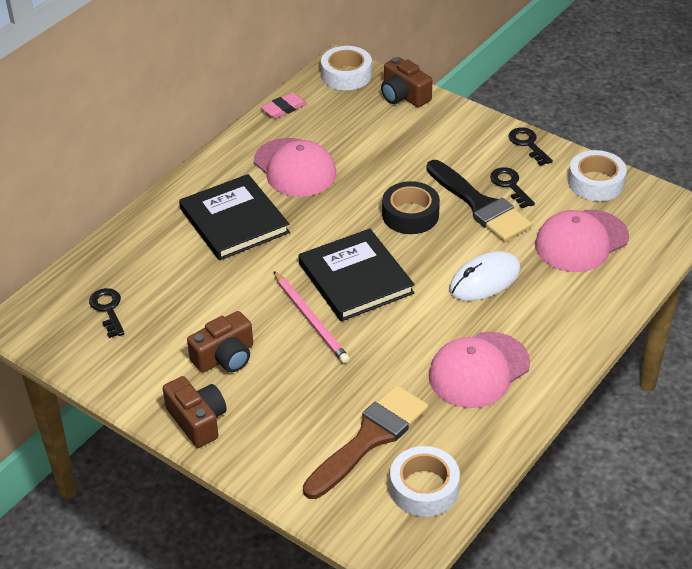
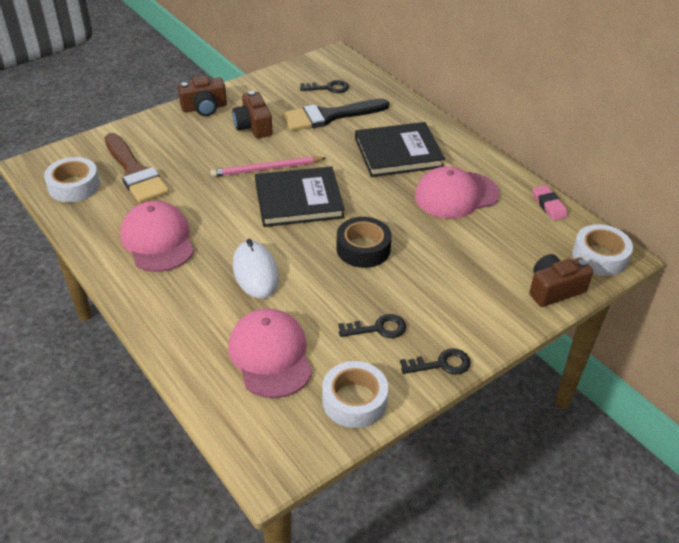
camera: 105 degrees right, 0 degrees up
black brush [426,160,532,242] -> black brush moved to [282,99,389,131]

